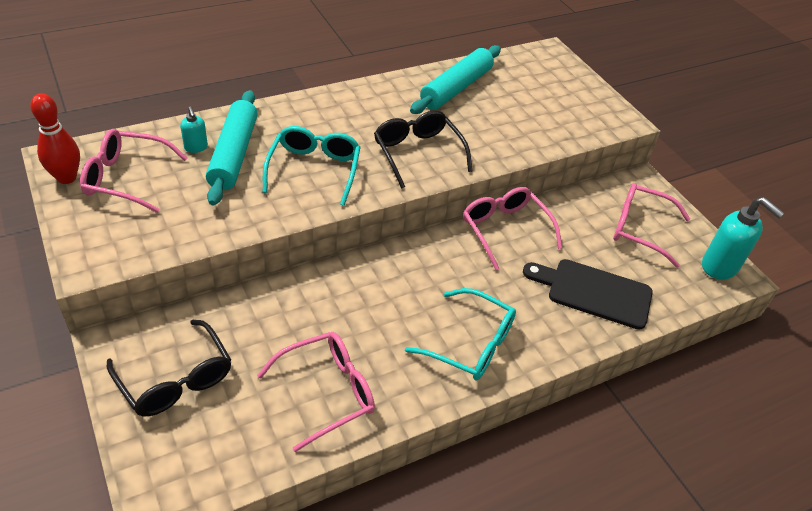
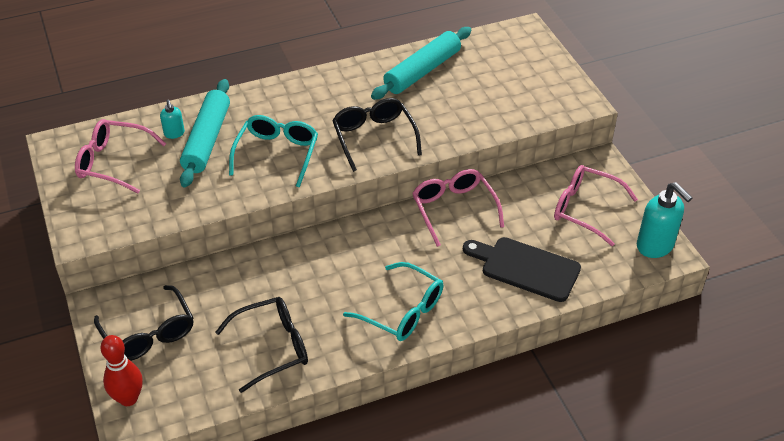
camera: 10 degrees right, 0 degrees up
red bowling pin [30,93,80,184] -> red bowling pin moved to [100,335,143,406]
pink glasses [257,332,375,452] -> black glasses [215,297,308,393]

